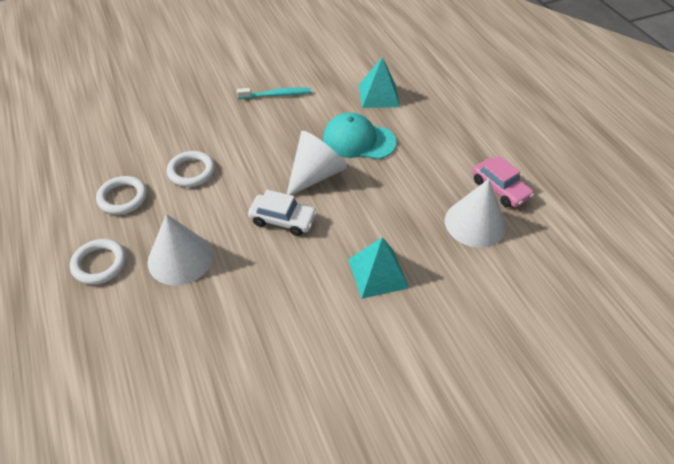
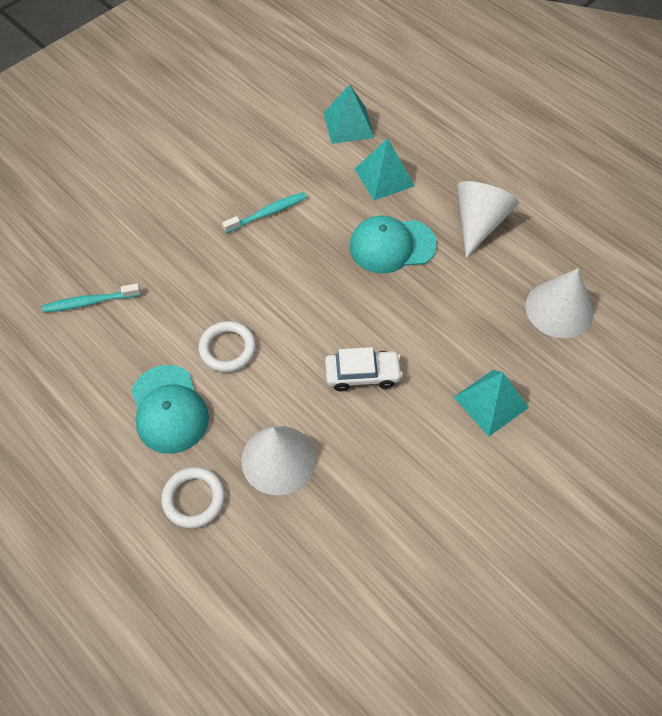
camera: 20 degrees left, 10 degrees up
white ring [96,176,147,215] -> turquoise cap [131,365,209,454]
white cone [287,131,347,195] -> white cone moved to [457,181,519,258]
pink car [472,156,534,207] -> none
none -> turquoise toothbrush [42,283,141,313]
none -> turquoise pyramid [324,85,374,144]

